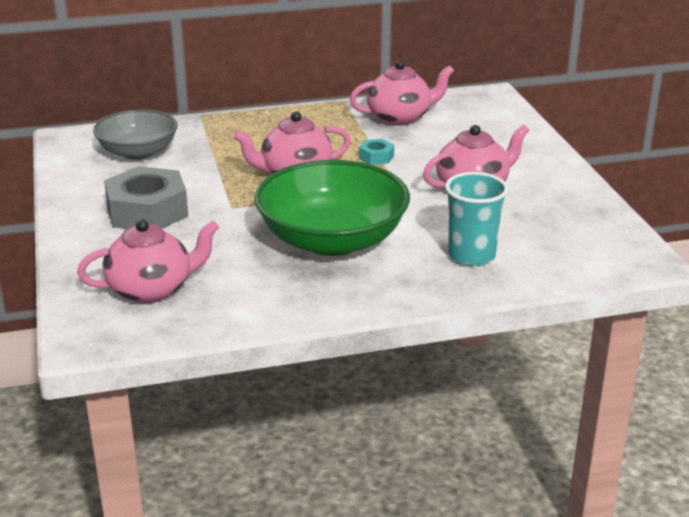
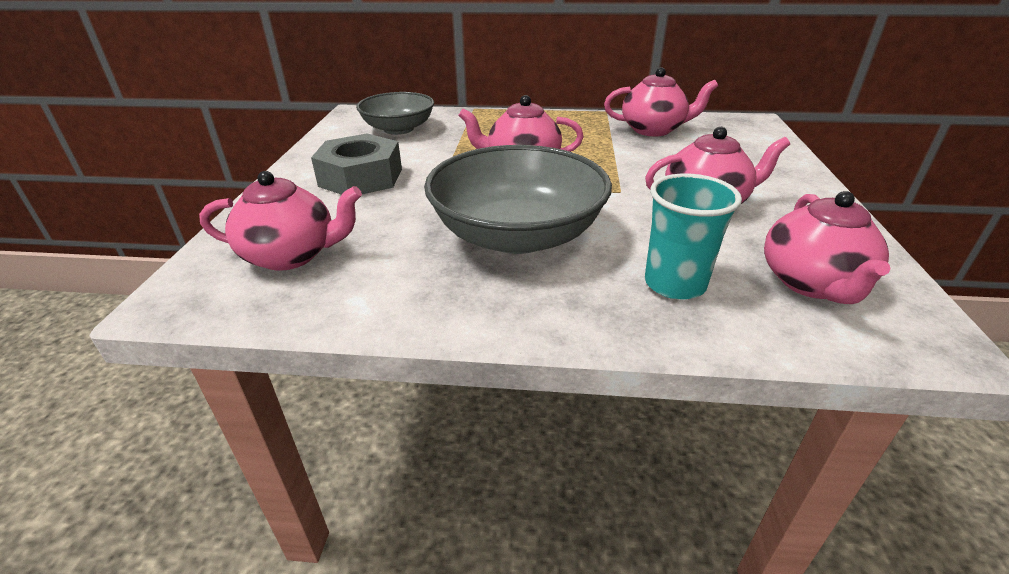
camera: 20 degrees right, 5 degrees up
green bowl [254,160,410,256] -> grey bowl [424,145,612,254]
turquoise nut [359,139,394,165] -> none
none -> pink teapot [764,191,891,304]

